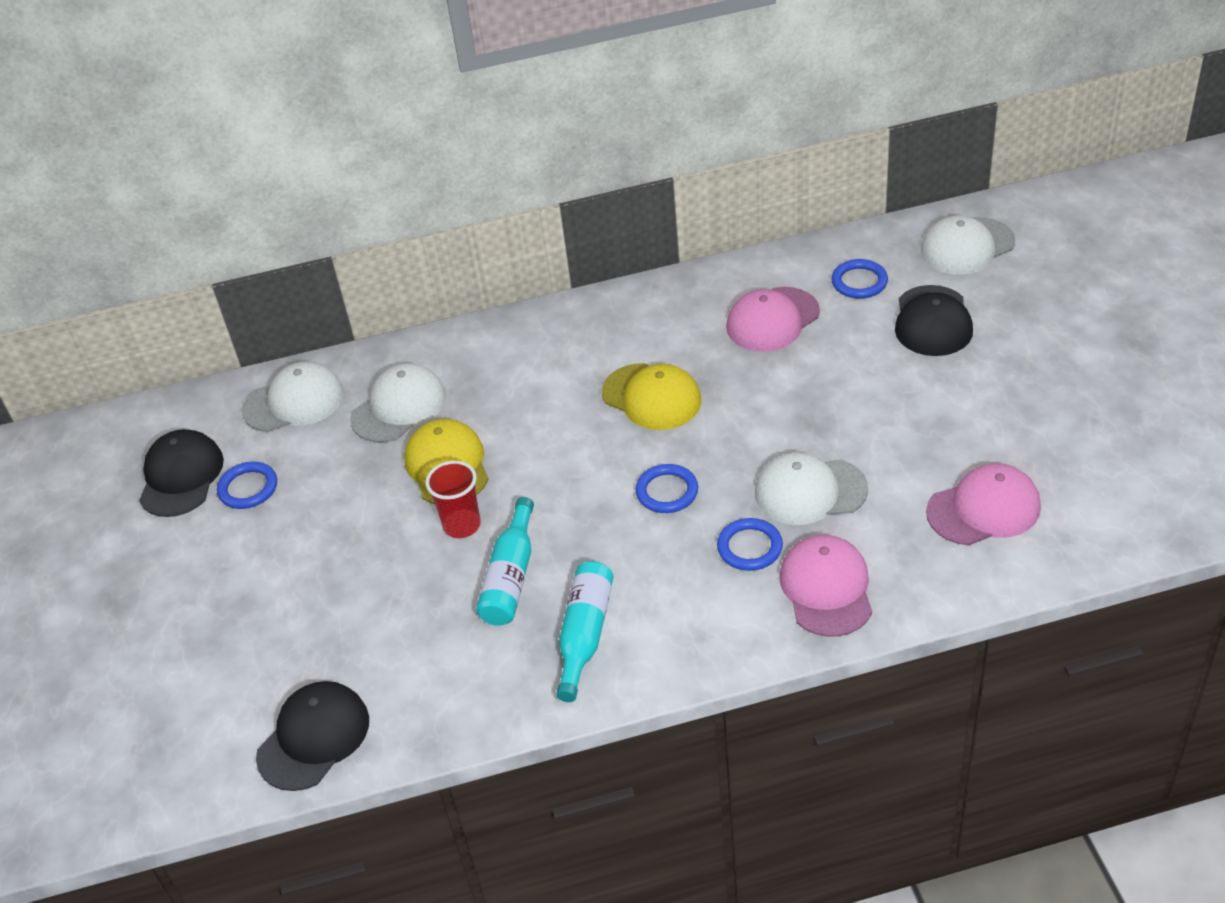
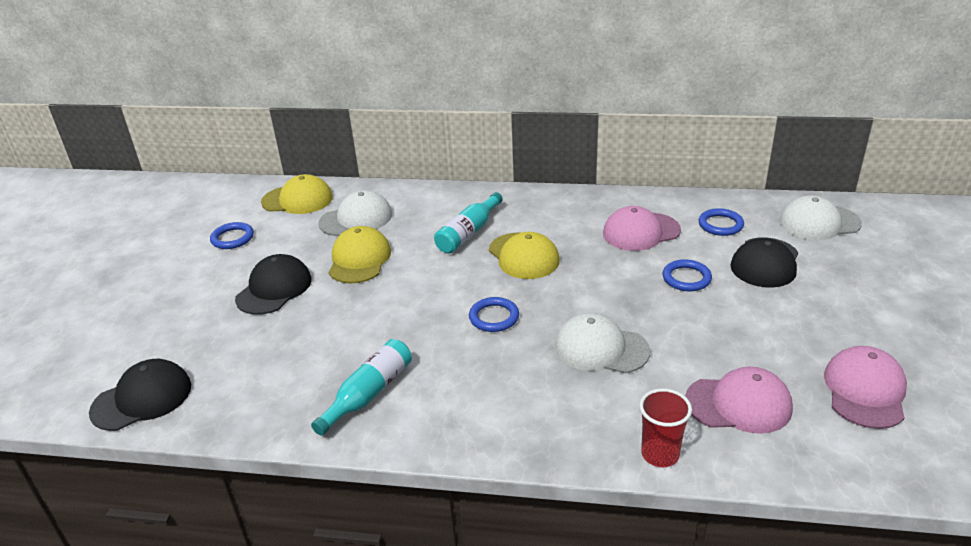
camera: 20 degrees right, 10 degrees down
black cap [139,429,224,517] -> black cap moved to [235,254,312,315]
white cap [242,361,344,432] -> yellow cap [261,174,333,214]
red cup [425,461,481,538] -> red cup moved to [639,388,692,467]
turquoise bottle [476,497,534,626] -> turquoise bottle moved to [434,192,503,254]
blue ring [717,518,783,571] -> blue ring moved to [663,259,712,291]
pink cap [780,535,872,637] -> pink cap moved to [824,346,907,429]

